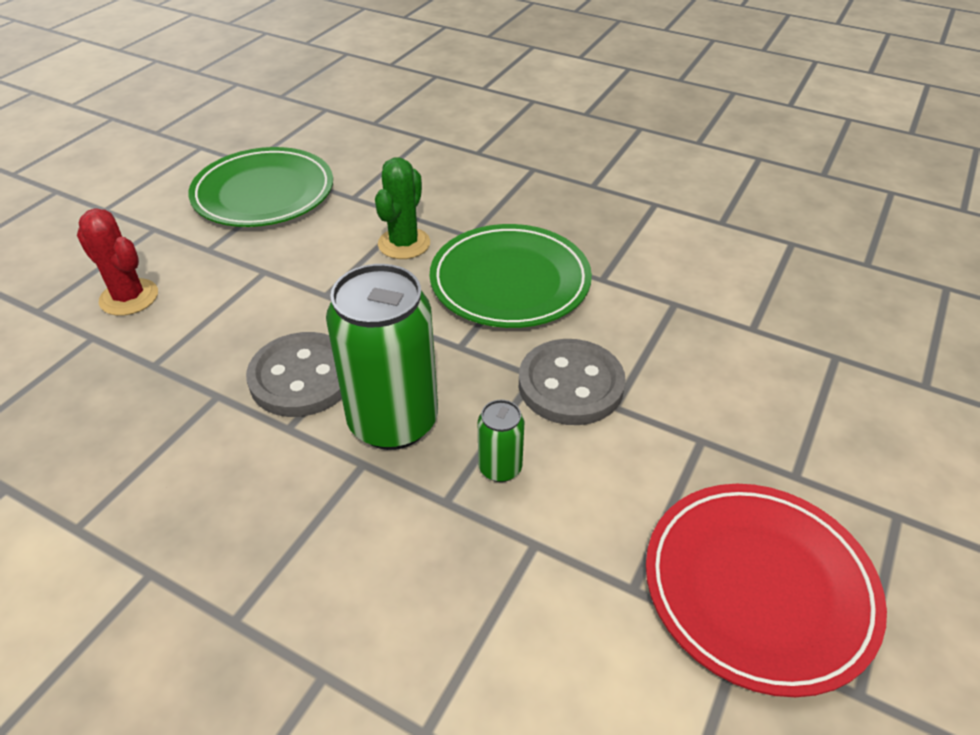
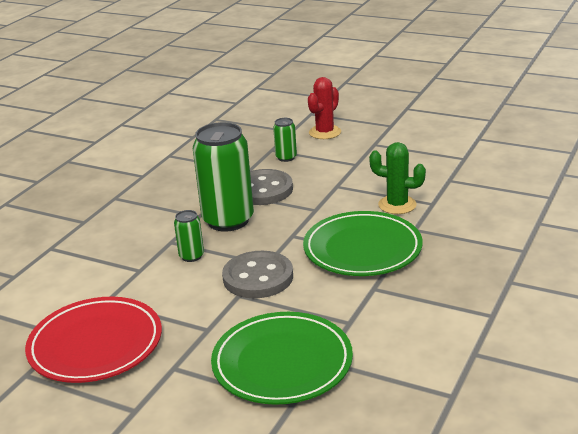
camera: 90 degrees right, 15 degrees down
green plate [188,147,333,227] -> green plate moved to [211,312,353,405]
none -> green can [273,118,297,162]

